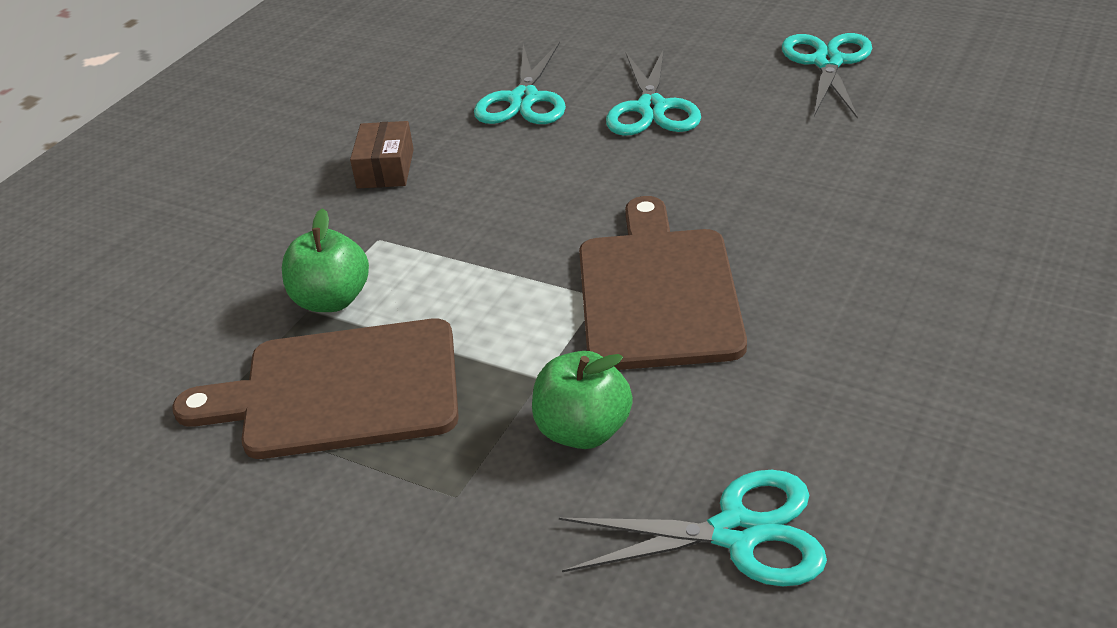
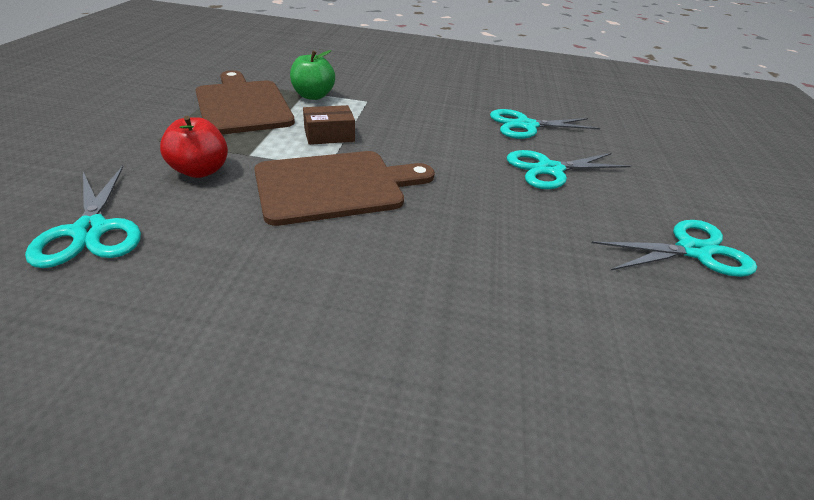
camera: 65 degrees right, 0 degrees up
brown box [350,121,414,188] -> brown box moved to [303,105,355,145]
green apple [532,351,633,449] -> red apple [160,116,228,178]

